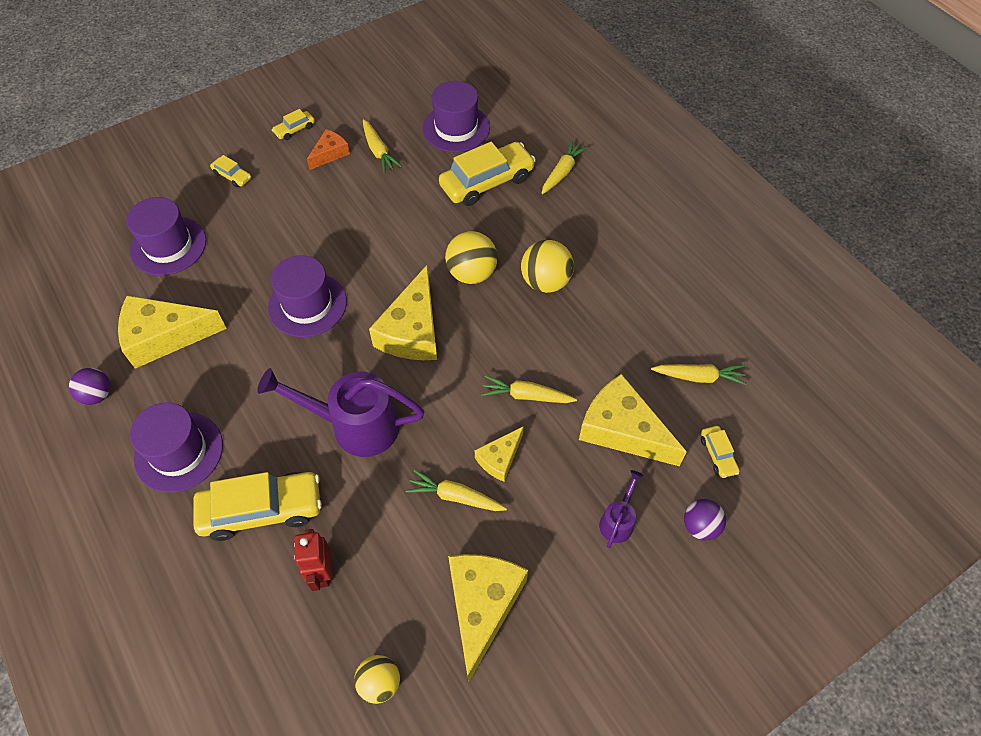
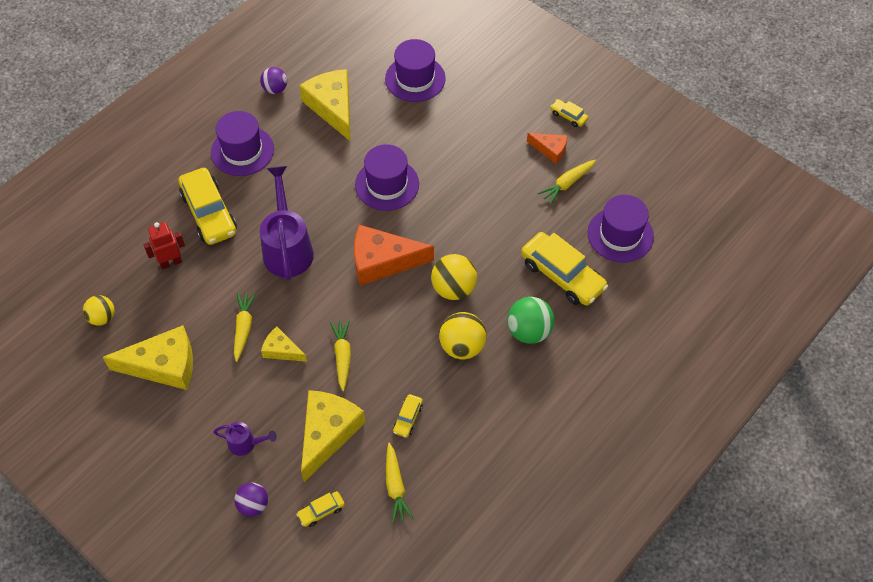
camera: 75 degrees right, 0 degrees up
yellow car [210,155,251,187] -> yellow car moved to [393,394,423,438]
yellow cheese [369,265,437,360] -> orange cheese [354,225,434,286]
yellow carrot [542,140,589,194] -> none
none -> green ball [507,297,554,344]

